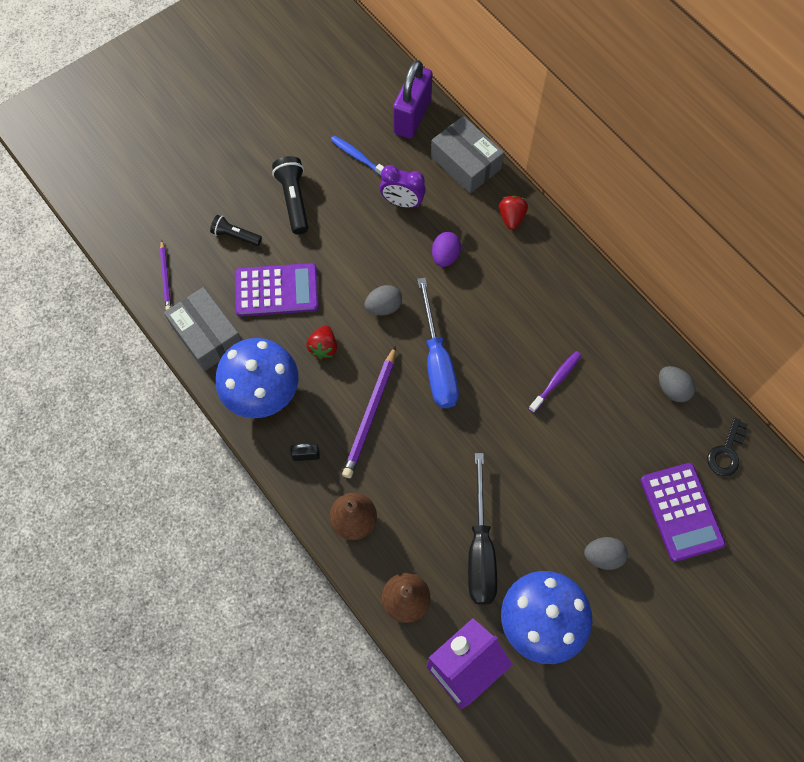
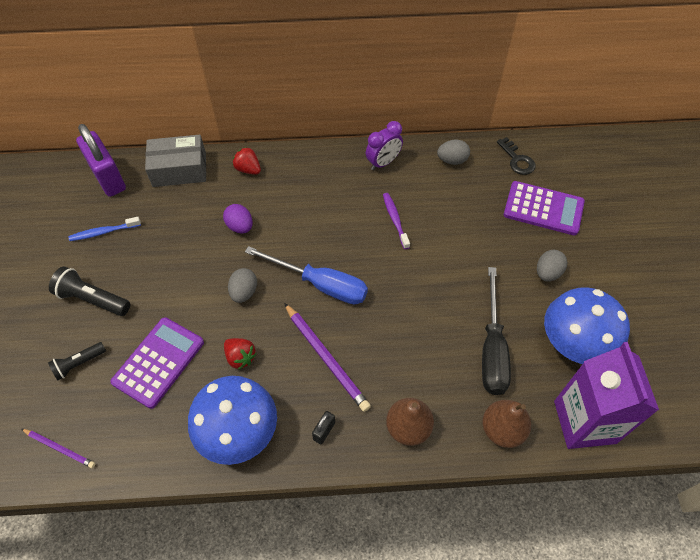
camera: 55 degrees left, 10 degrees down
grey box [164,287,242,371] -> none
purple clock [380,165,426,208] -> purple clock moved to [366,121,403,170]
black screwdriver [468,453,497,605] -> black screwdriver turned 60 degrees clockwise [482,267,511,395]

